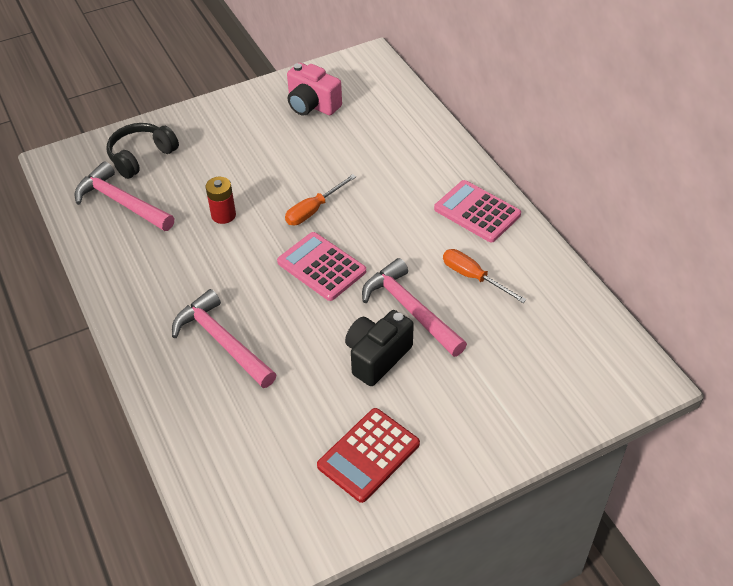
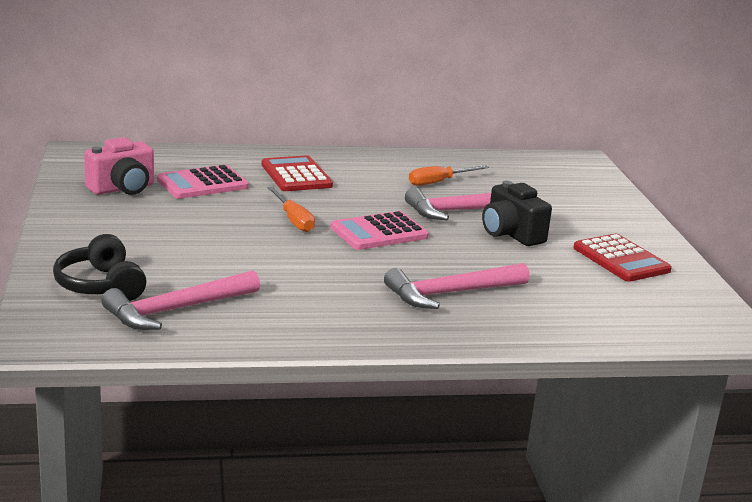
camera: 75 degrees left, 25 degrees down
red battery [205,177,236,224] -> none
pink calculator [434,180,521,242] -> pink calculator moved to [157,165,249,199]
none -> red calculator [261,155,333,191]

